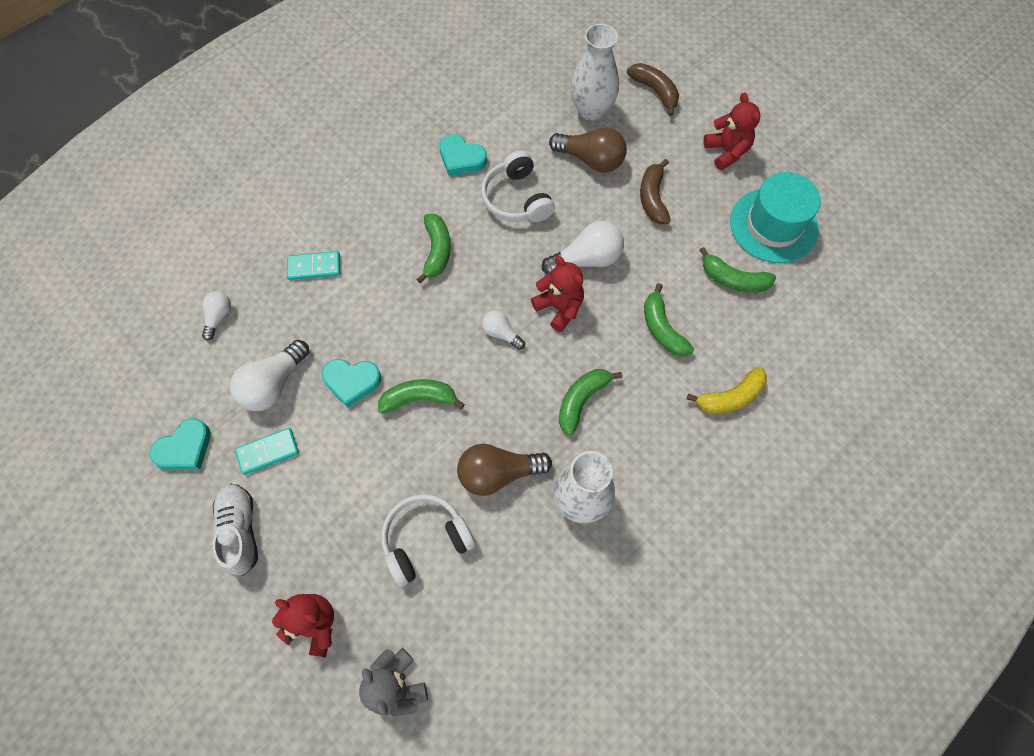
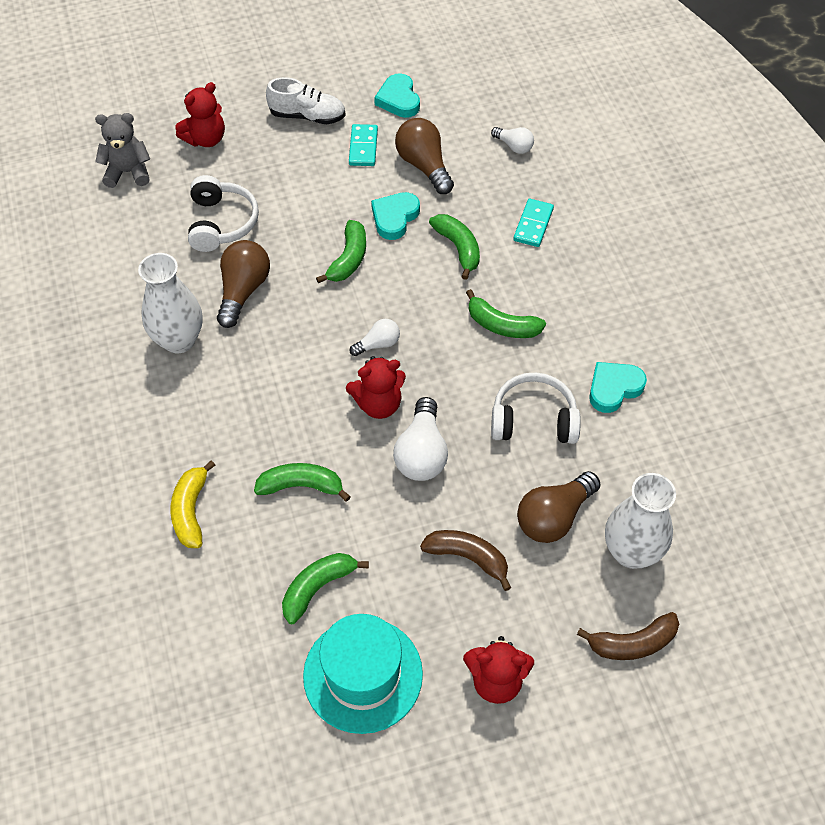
camera: 115 degrees right, 10 degrees down
white light bulb [230,340,309,411] -> brown light bulb [395,118,454,194]
green banana [559,369,622,435] -> green banana moved to [429,214,480,280]

